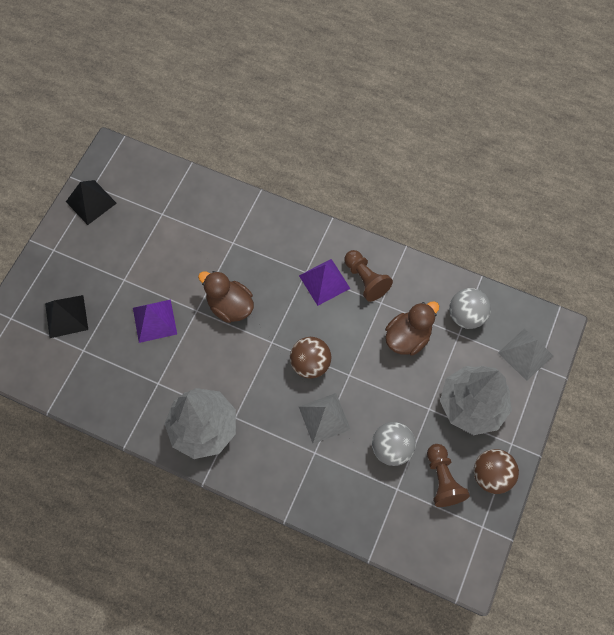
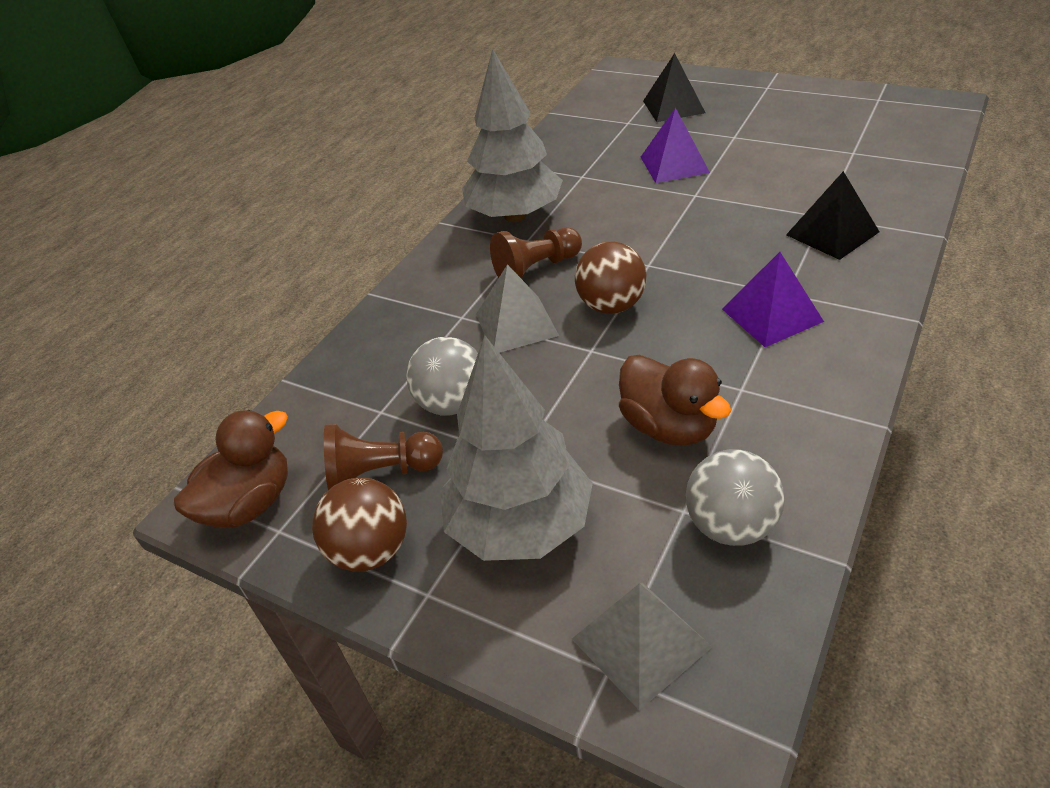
camera: 100 degrees right, 25 degrees down
black pyramid [66,180,117,225] -> black pyramid moved to [786,171,879,260]
brown duck [198,271,254,323] -> brown duck moved to [174,410,288,528]
brown pawn [344,250,393,302] -> brown pawn moved to [490,227,582,279]

